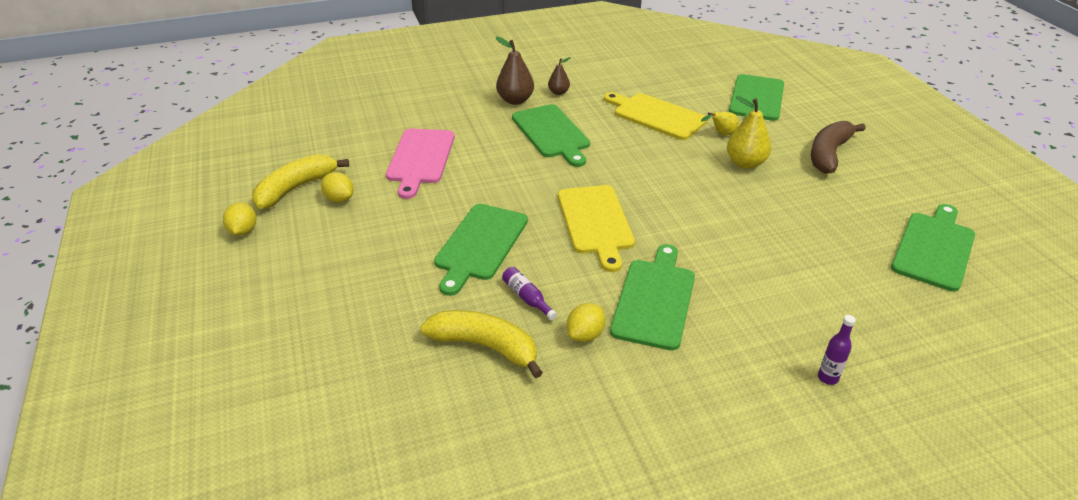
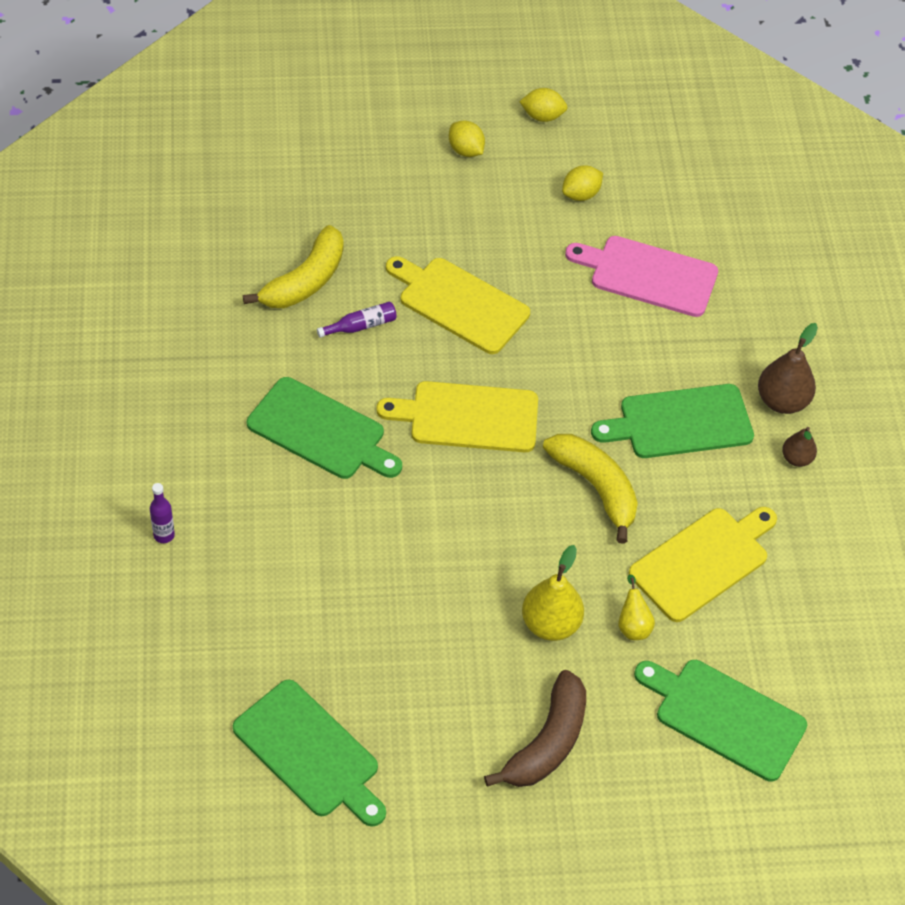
camera: 100 degrees right, 15 degrees up
yellow banana [252,154,349,209] -> yellow banana moved to [543,434,638,544]
green cutting board [434,204,528,296] -> yellow cutting board [386,256,530,354]
yellow lemon [567,303,605,342] -> yellow lemon moved to [449,121,485,157]
brown banana [811,121,866,174] -> brown banana turned 75 degrees clockwise [484,670,586,787]

